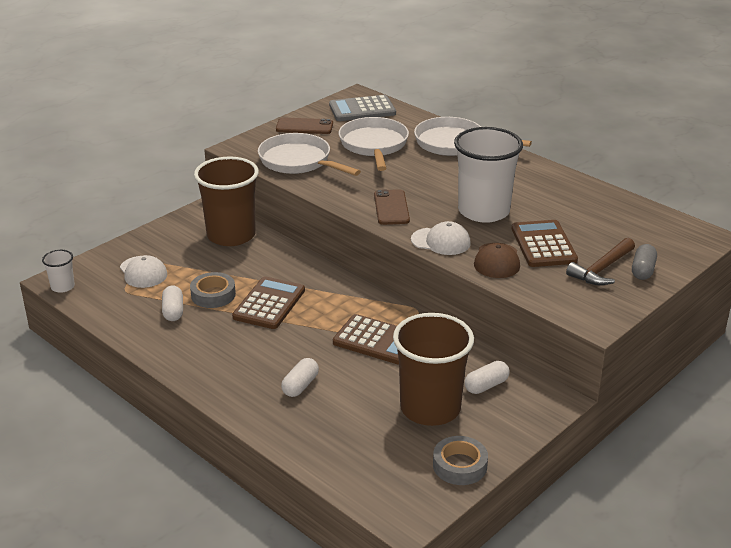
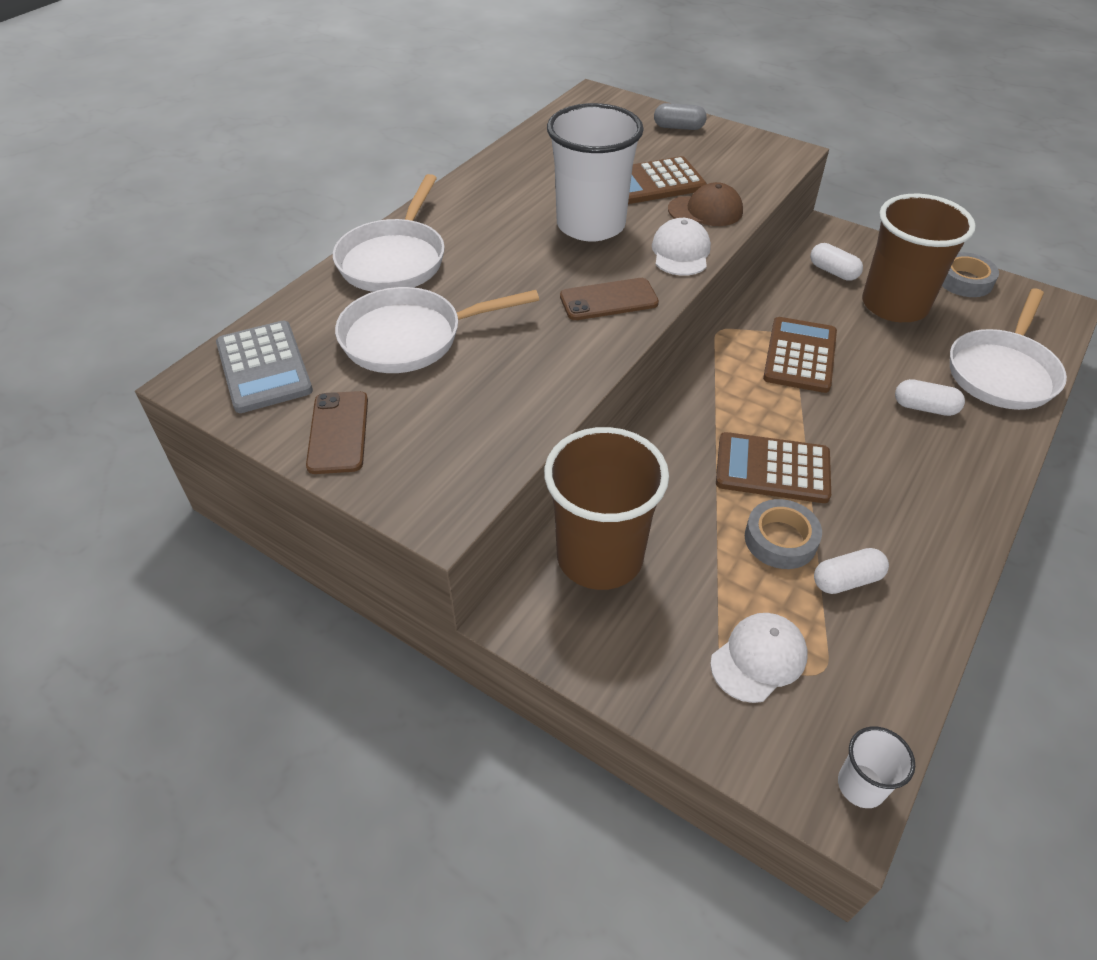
camera: 100 degrees left, 15 degrees up
white pan [258,133,361,176] -> white pan moved to [950,288,1067,410]
brown hammer [566,238,635,285] -> none

